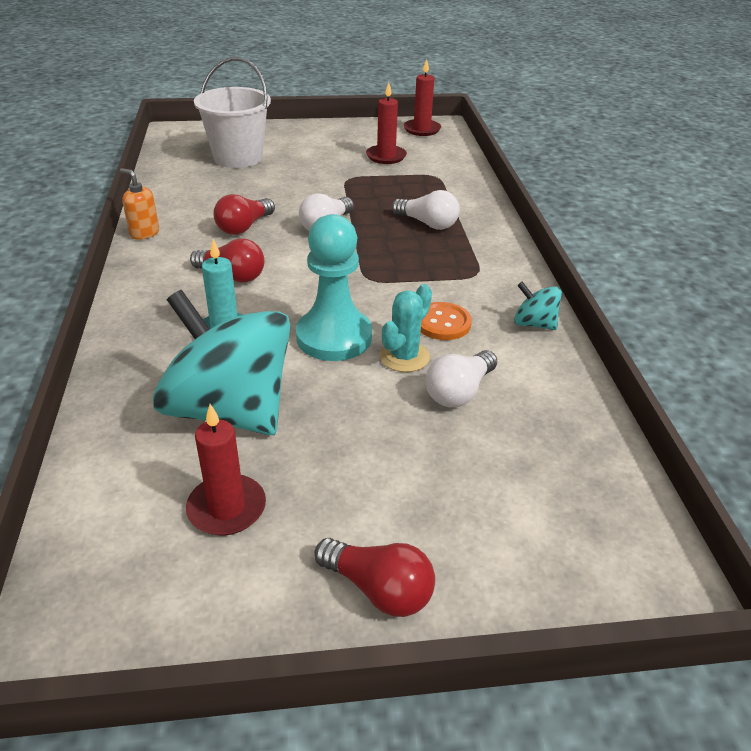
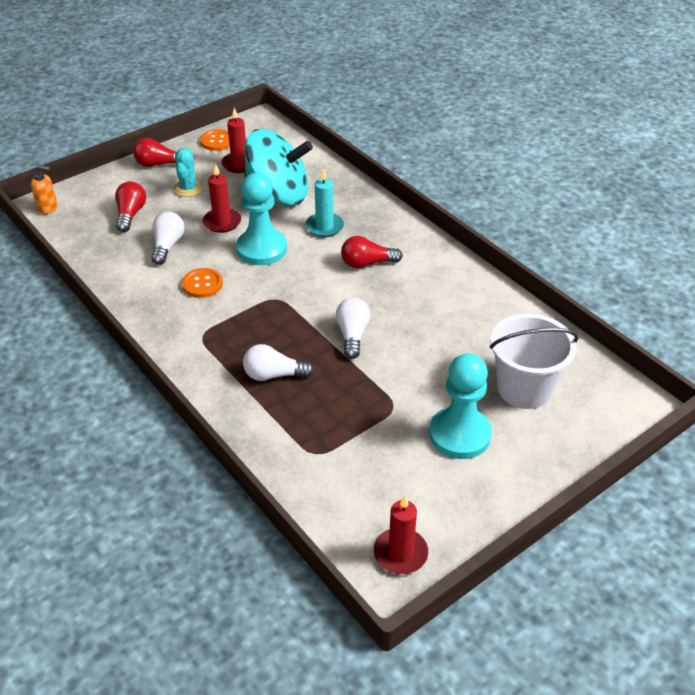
camera: 150 degrees right, 5 degrees up
orange soap dispenser [120,168,159,240] -> orange soap dispenser moved to [31,165,57,214]
red light bulb [213,194,275,235] -> red light bulb moved to [115,181,146,232]
red candle [366,82,407,164] -> red candle moved to [203,164,241,233]
turquoise cactus [380,284,432,372] -> turquoise cactus moved to [173,148,204,197]
turquoise spinning top [514,282,562,330] -> none
none -> orange button [200,129,230,151]
none -> turquoise pawn [429,353,492,459]

